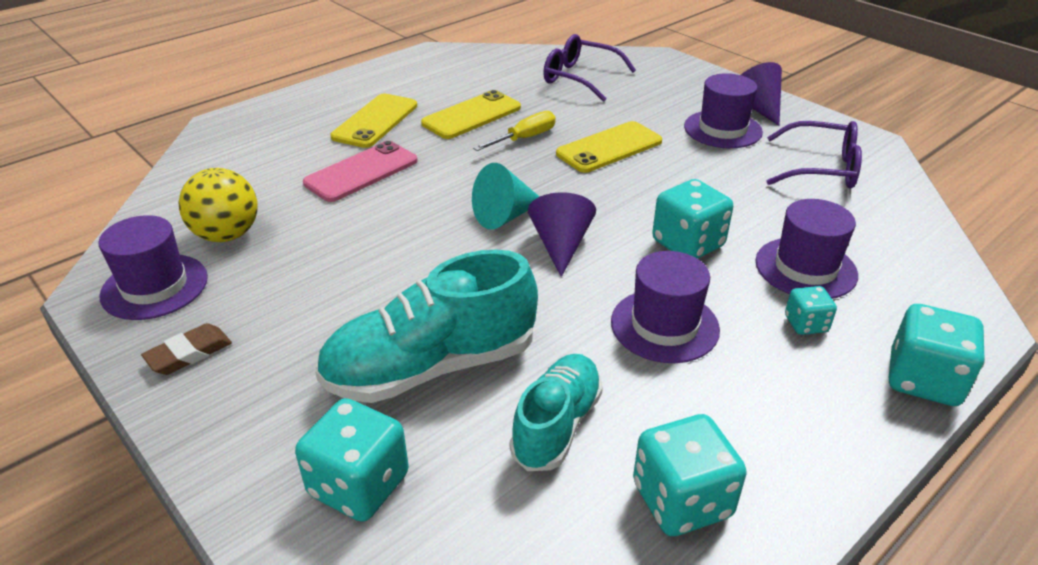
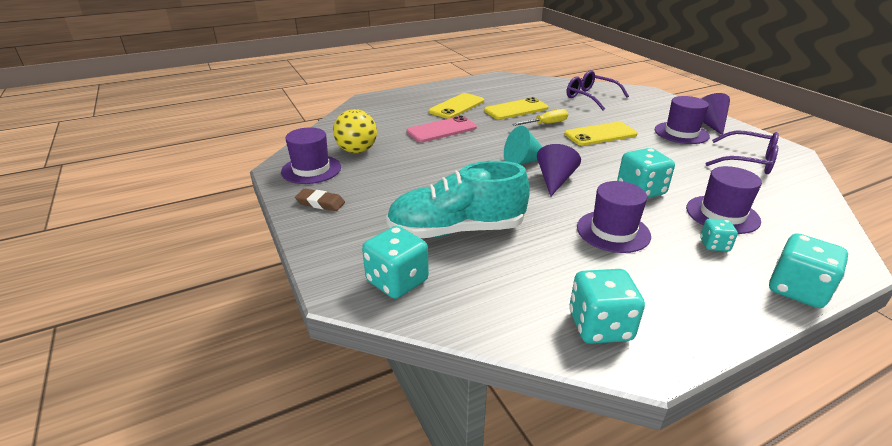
camera: 15 degrees right, 5 degrees down
brown eraser [141,323,232,375] -> brown eraser turned 45 degrees clockwise [295,189,345,211]
turquoise shoe [510,354,603,471] -> none

